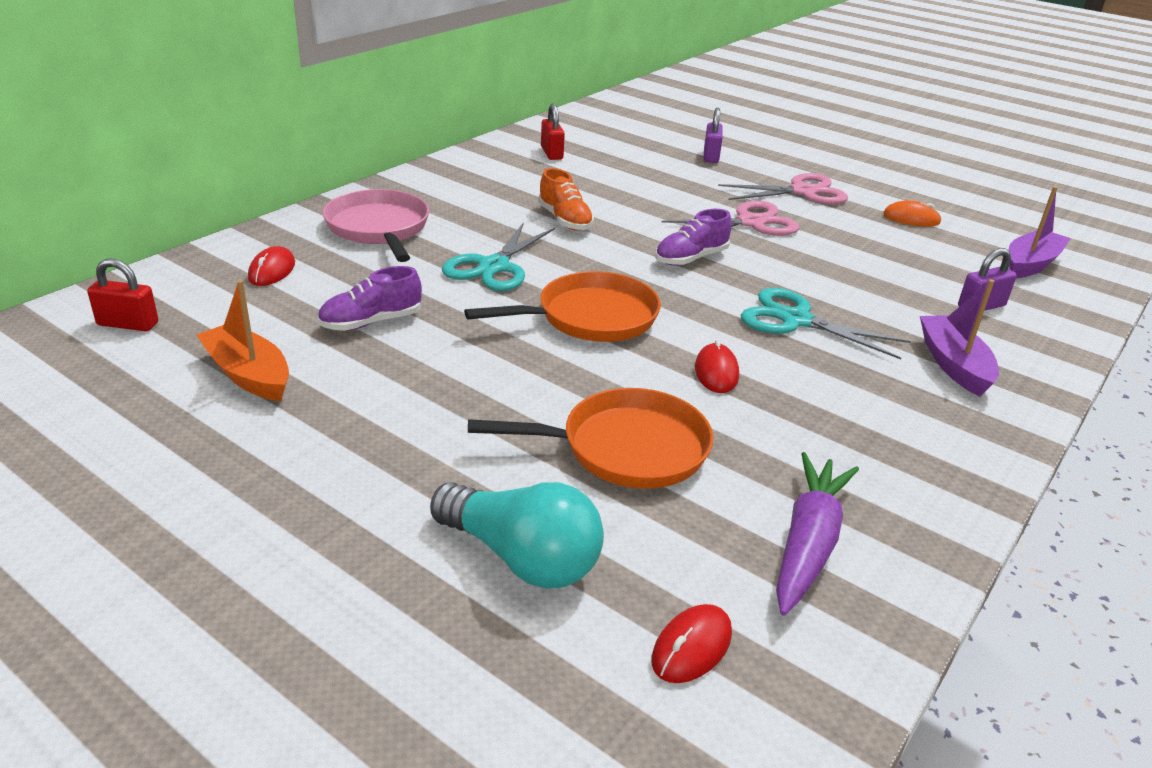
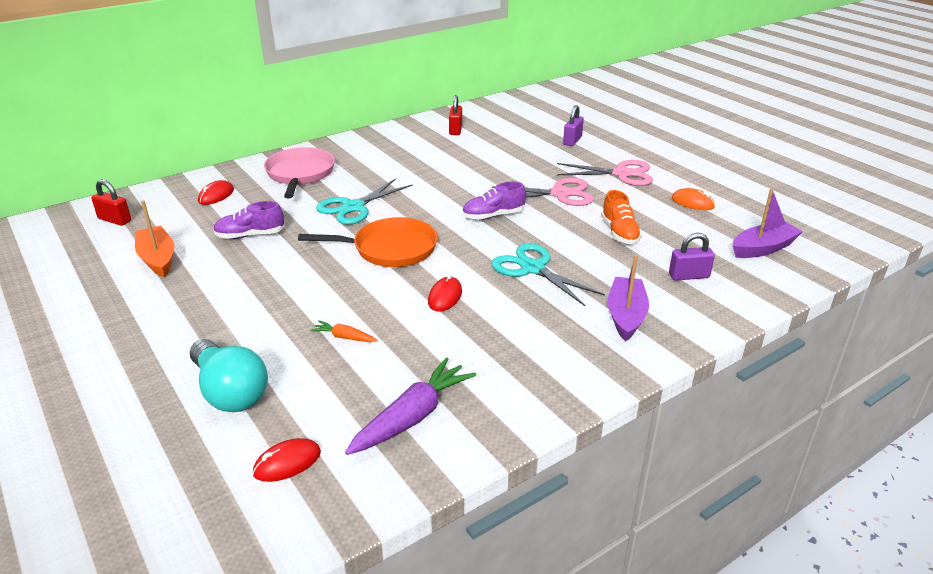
camera: 20 degrees right, 0 degrees up
orange pan [468,388,713,489] -> orange carrot [310,320,377,342]
orange shoe [538,168,594,231] -> orange shoe moved to [601,190,642,244]

